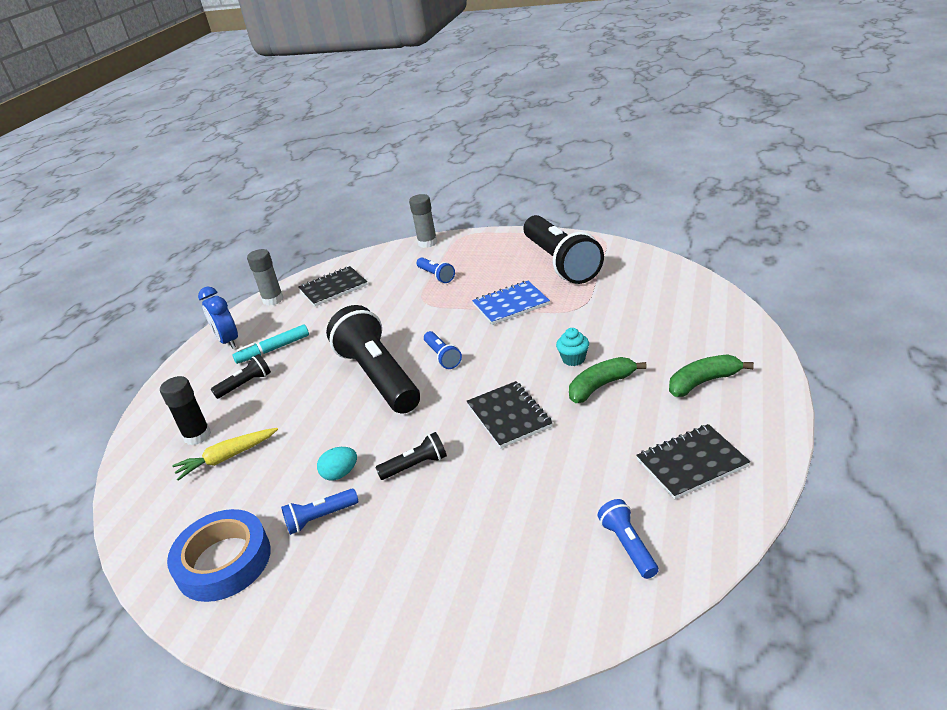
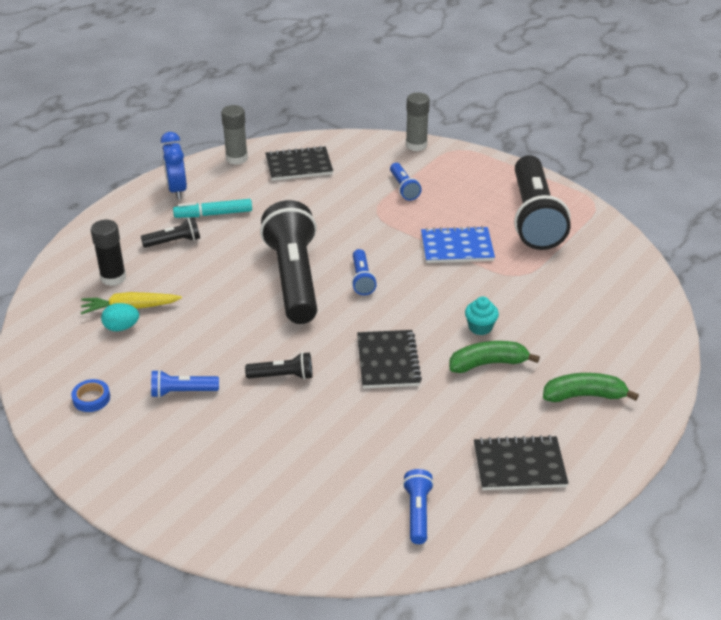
camera: 15 degrees right, 5 degrees up
blue tape [167,509,271,602] -> blue tape [71,379,110,412], size x0.44
turquoise egg [317,447,357,480] -> turquoise egg moved to [101,303,139,331]

